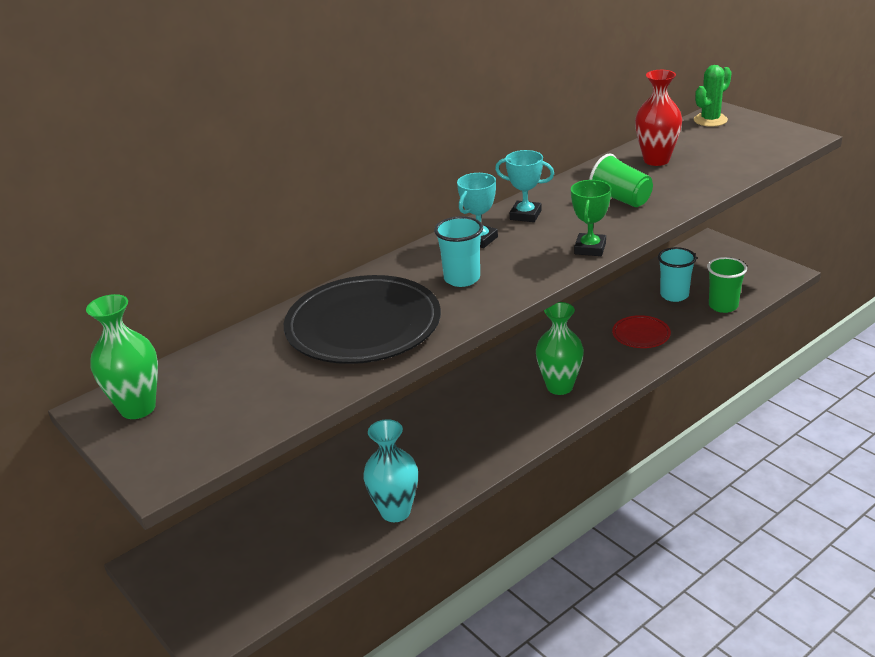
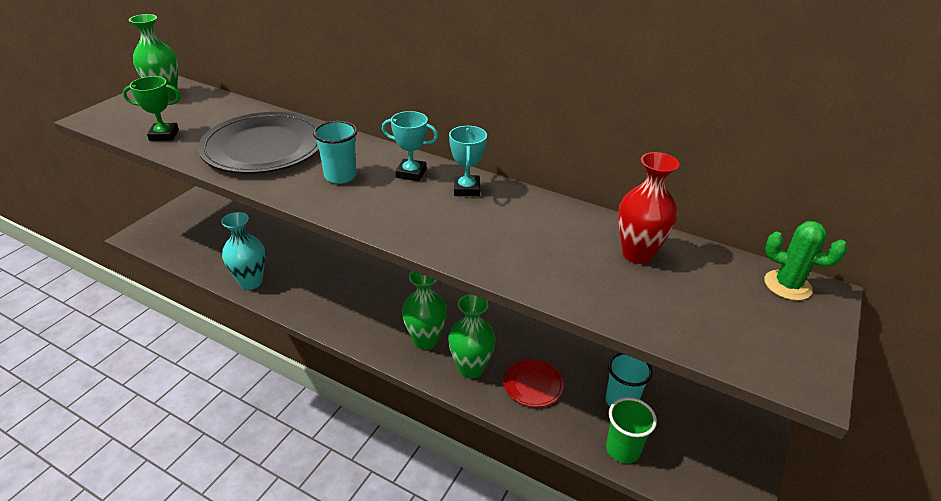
camera: 65 degrees right, 5 degrees up
green trophy [571,180,611,256] -> green trophy moved to [123,76,181,141]
green cup [589,154,653,207] -> none
none -> green vase [448,294,495,379]

